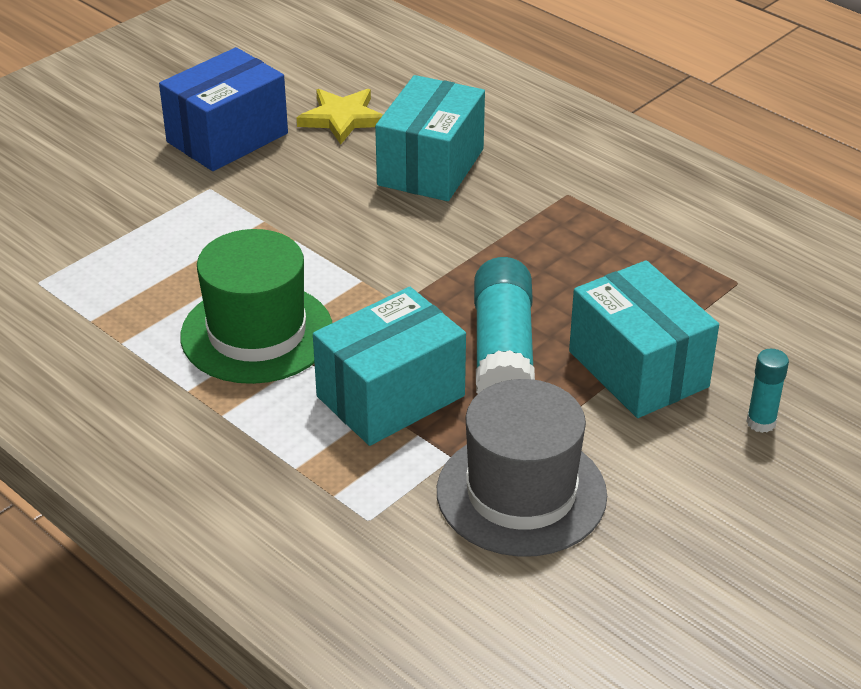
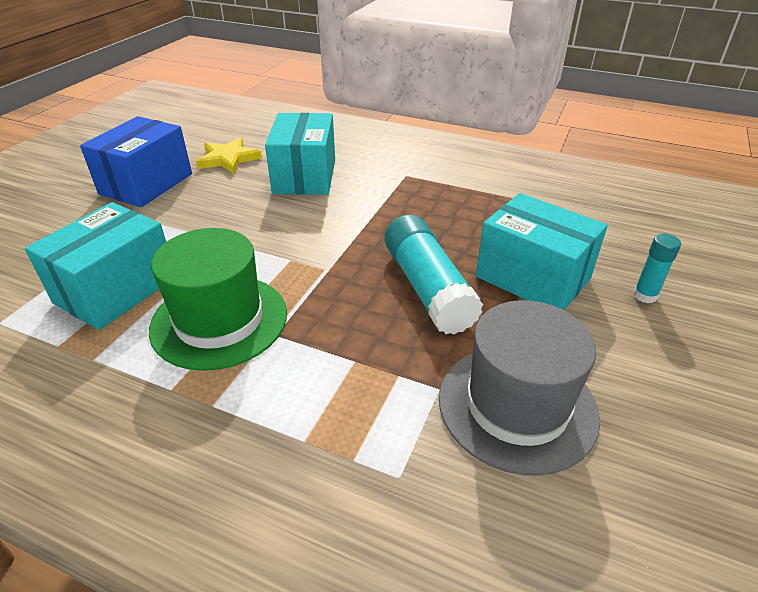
camera: 20 degrees left, 0 degrees up
turquoise box [313,287,466,446] -> turquoise box moved to [25,202,166,330]

